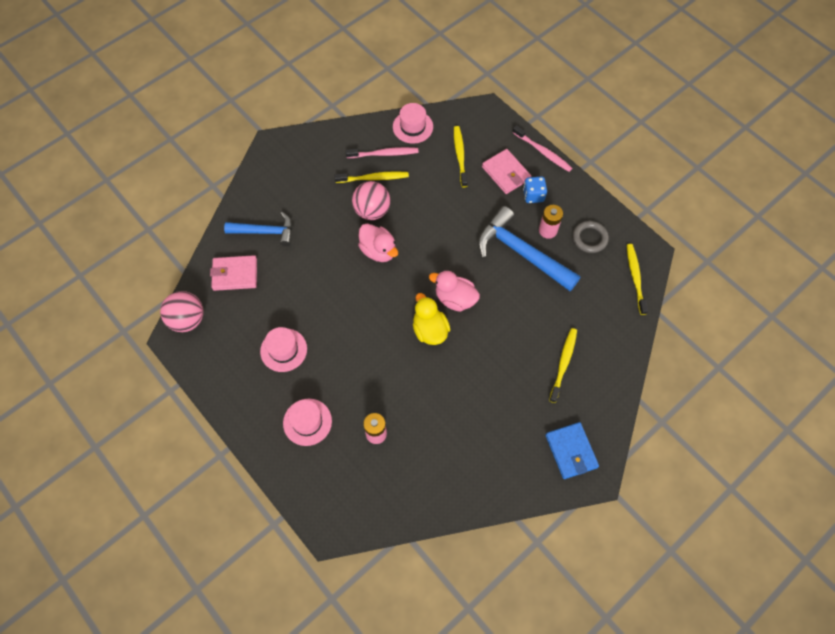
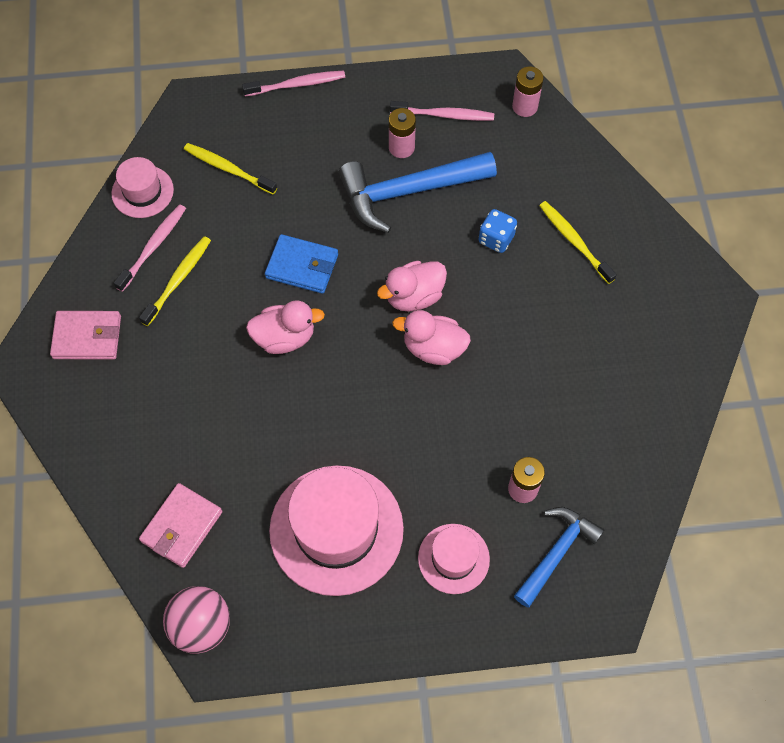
camera: 55 degrees left, 0 degrees up
blue hammer [224,212,292,246] -> blue hammer moved to [514,507,605,607]
pink hat [260,327,307,372] -> pink hat [269,465,404,596], size x1.89
pink ball [352,181,390,220] -> none
yellow duck [413,293,450,345] -> pink duck [392,310,471,365]
pink wallet [482,149,531,194] -> pink wallet moved to [50,311,121,360]
blue dice [523,176,547,203] -> blue dice moved to [479,209,517,253]
blue wallet [546,422,599,479] -> blue wallet moved to [265,234,338,294]
grey ring [573,221,609,253] -> pink toothbrush [390,101,494,121]
yellow toothbrush [627,244,648,315] -> pink battery [512,67,544,117]

